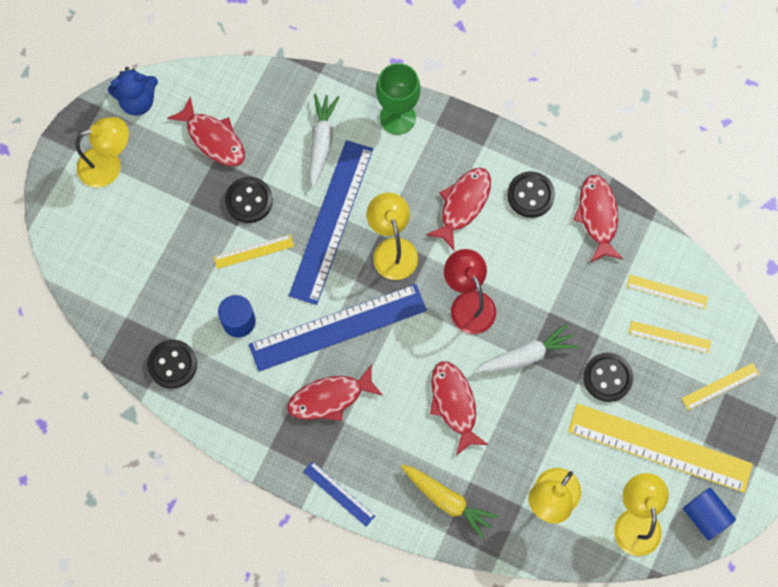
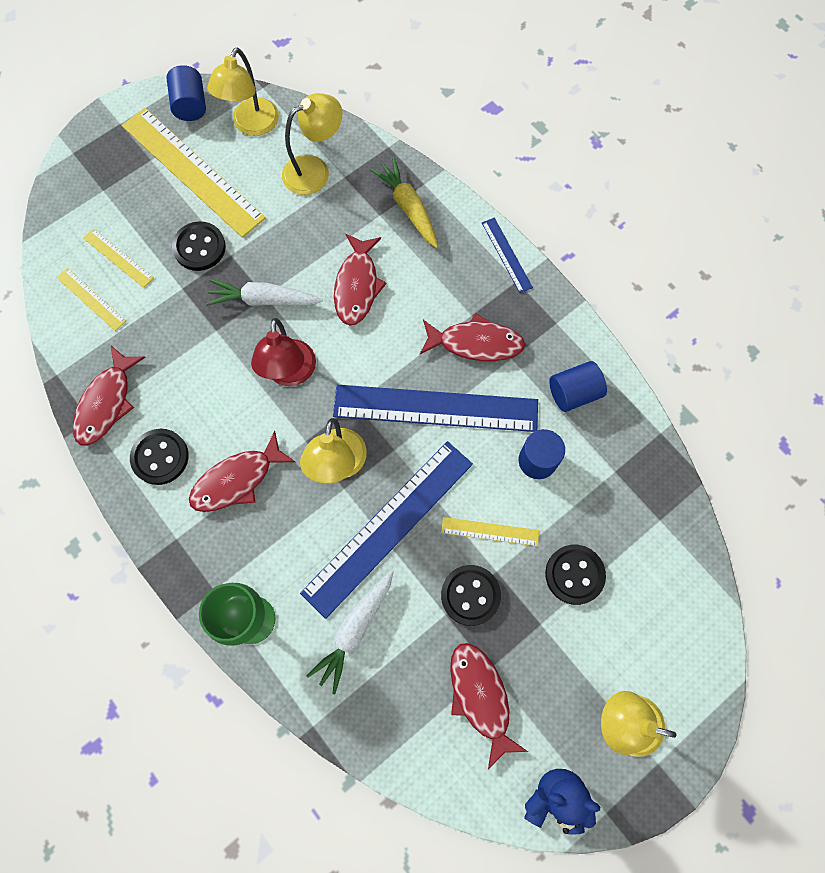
camera: 155 degrees left, 0 degrees up
black button [147,340,197,389] -> black button moved to [545,545,606,605]
yellow ruler [681,363,760,410] -> none
none -> blue cylinder [549,361,607,412]

